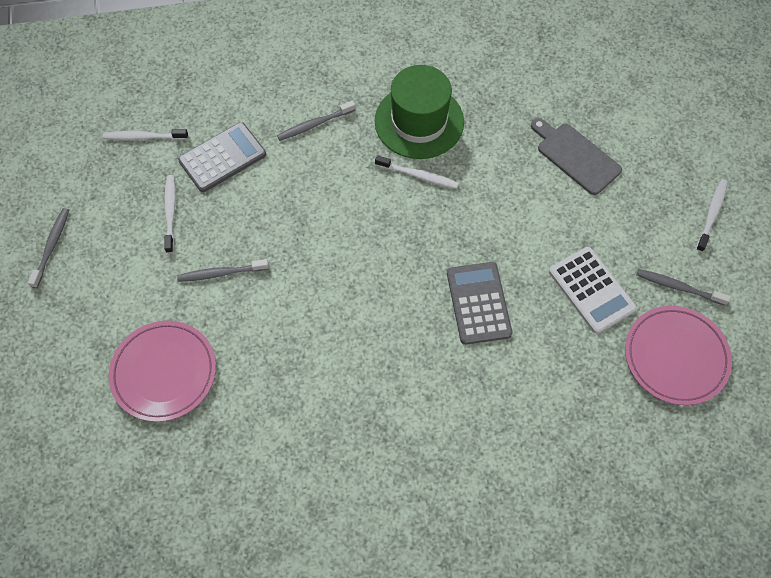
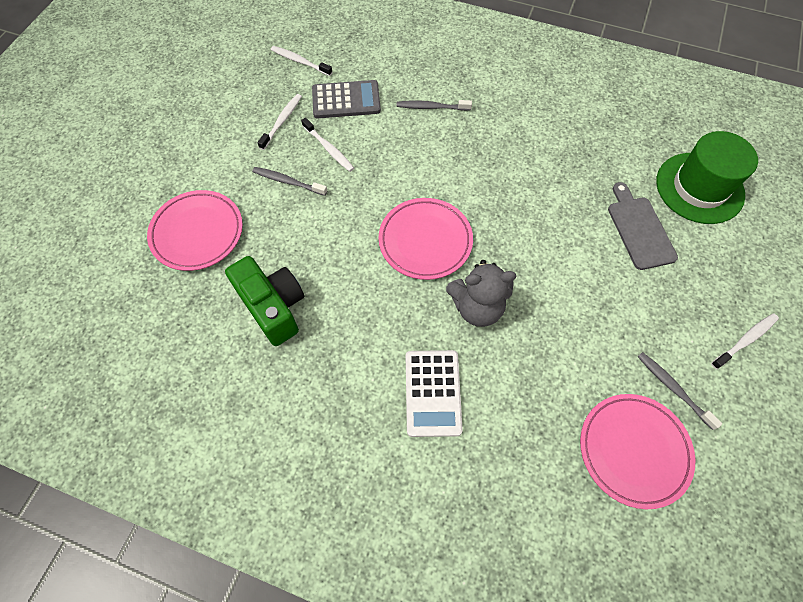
camera: 30 degrees right, 0 degrees up
grey toothbrush [28,208,69,288] -> none
green hat [375,65,464,159] -> green hat moved to [656,131,758,224]
white toothbrush [375,155,459,189] -> white toothbrush moved to [301,118,354,172]
grey calculator [447,262,512,345] -> grey teddy bear [446,260,516,327]
white calculator [549,247,637,334] -> white calculator moved to [406,350,463,437]
none -> green camera [225,256,304,346]
none -> pink plate [378,198,473,280]

